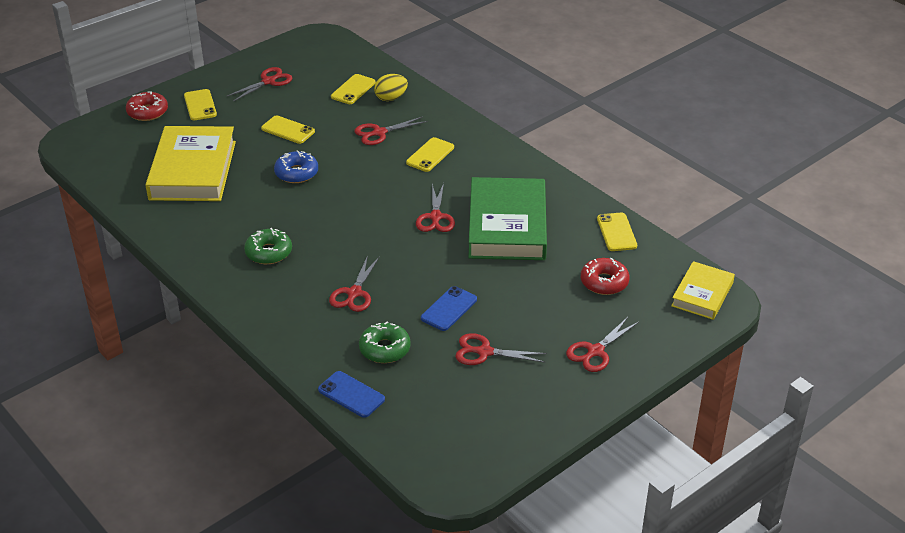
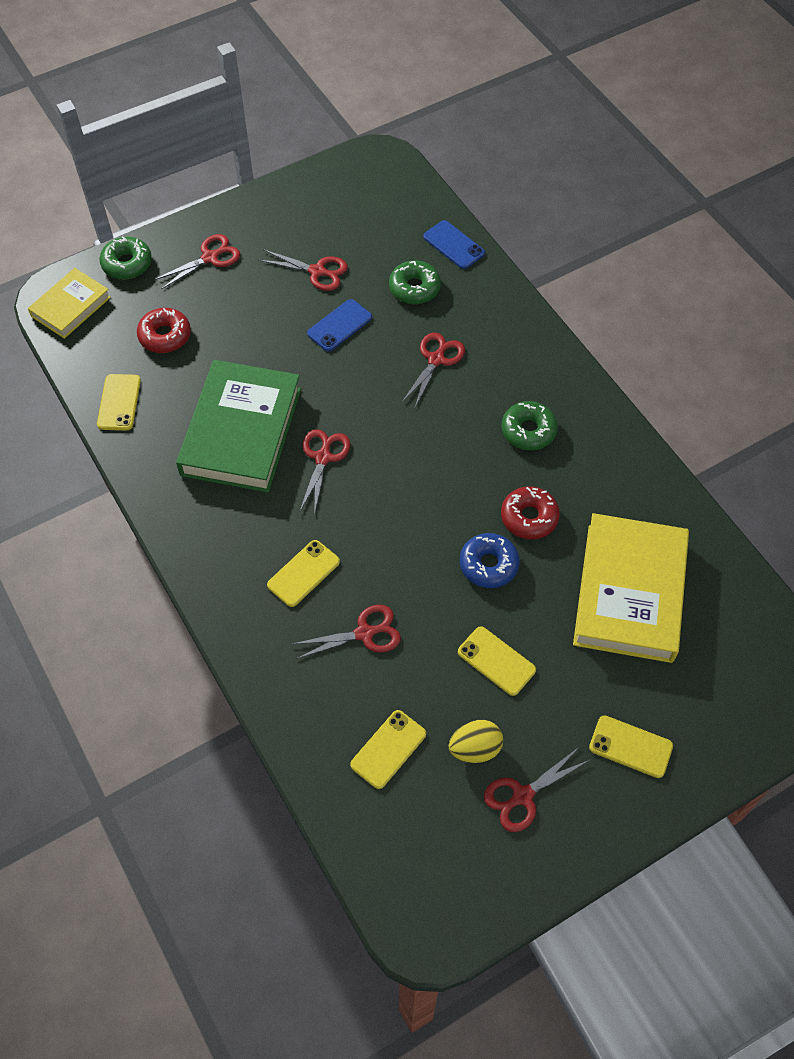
camera: 170 degrees left, 20 degrees up
red donut [126,92,168,121] -> red donut moved to [501,486,560,539]
yellow phone [184,89,217,120] -> yellow phone turned 60 degrees counterclockwise [589,715,673,778]
yellow egg [374,74,408,101] -> yellow egg moved to [449,720,503,763]
none -> green donut [100,236,152,279]

